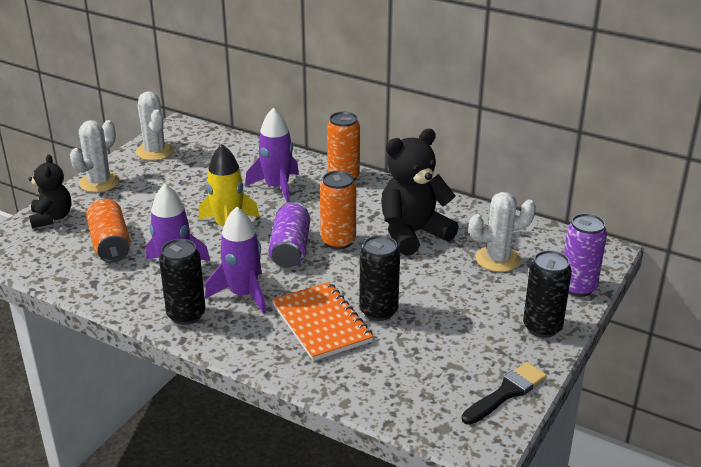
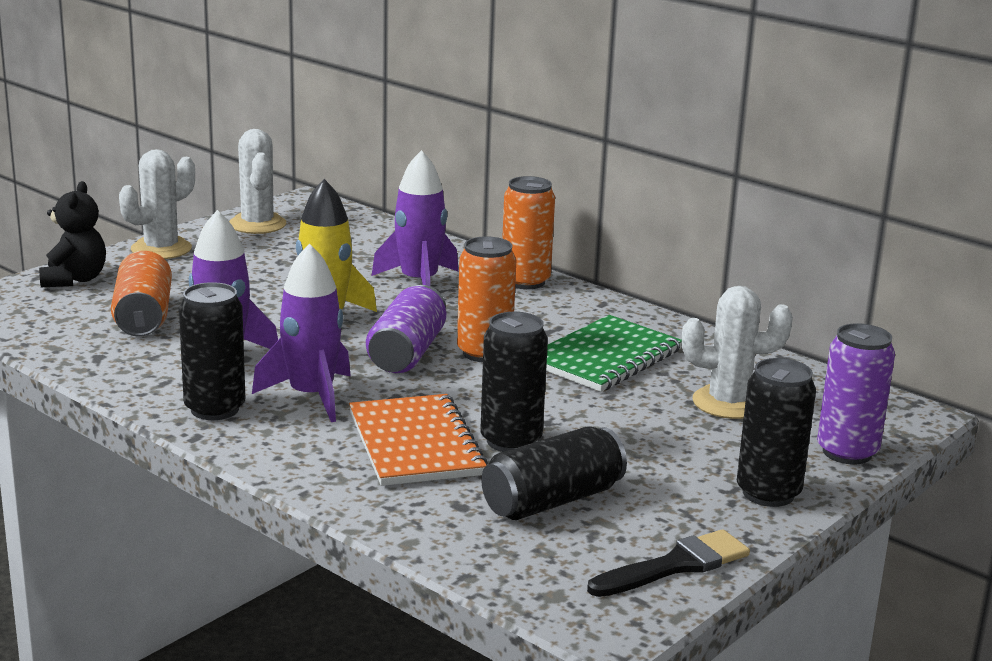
camera: 10 degrees right, 10 degrees down
black teddy bear [381,129,459,256] -> green notebook [546,315,682,392]
none -> black can [481,426,627,520]

